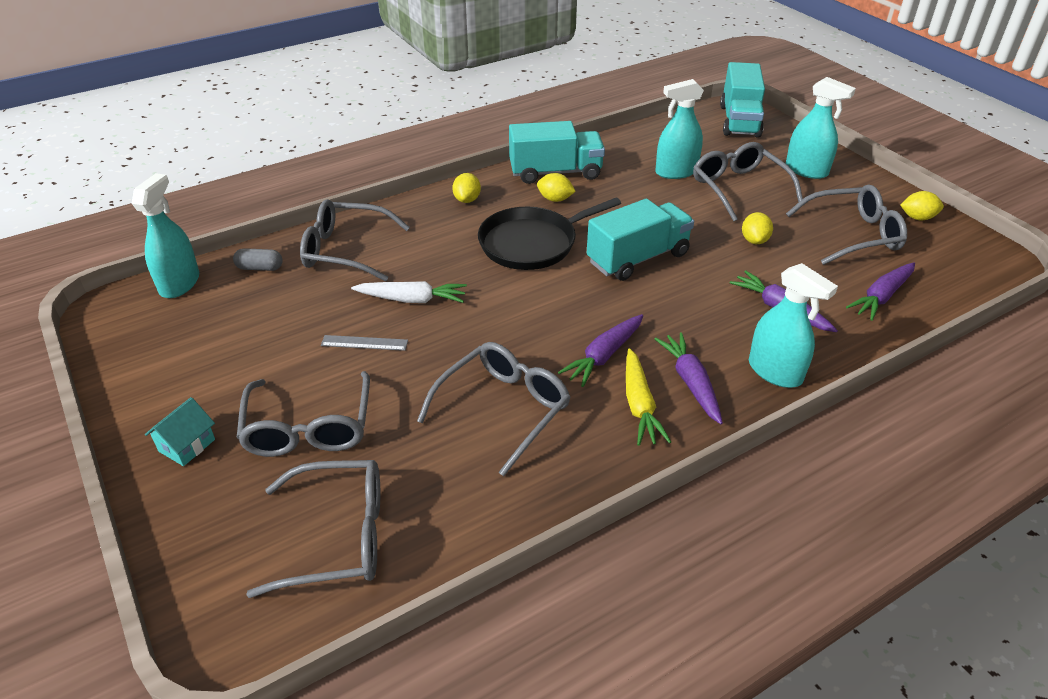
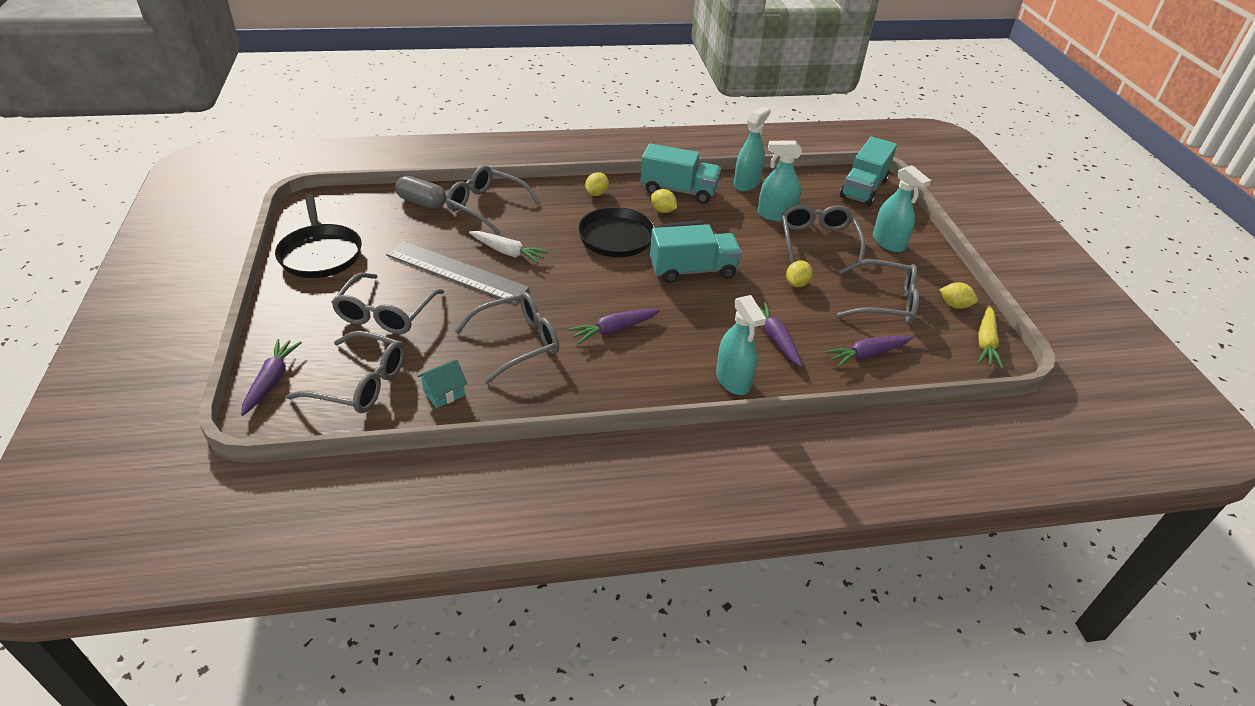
camera: 20 degrees right, 0 degrees up
turquoise spray bottle [132,173,199,298] -> turquoise spray bottle moved to [734,106,771,191]
turquoise house [145,397,215,466] -> turquoise house moved to [417,359,467,408]
grey capsule [233,248,283,271] -> grey capsule [395,176,446,209], size x1.54
grey ruler [321,335,408,351] -> grey ruler [386,241,530,304], size x2.43
yellow carrot [626,348,671,446] -> yellow carrot moved to [978,306,1003,369]
purple carrot [654,332,723,424] -> purple carrot moved to [241,339,302,416]
none -> black pan [275,194,362,278]

